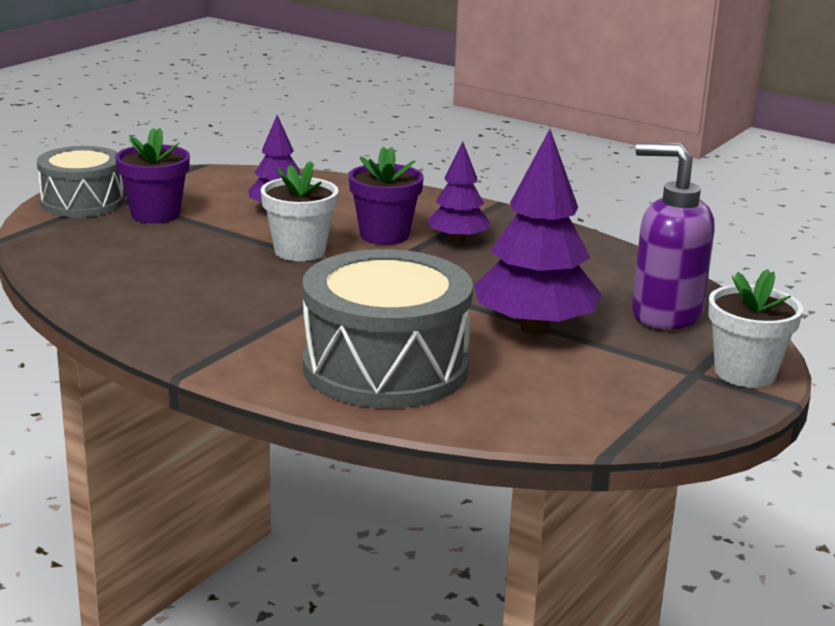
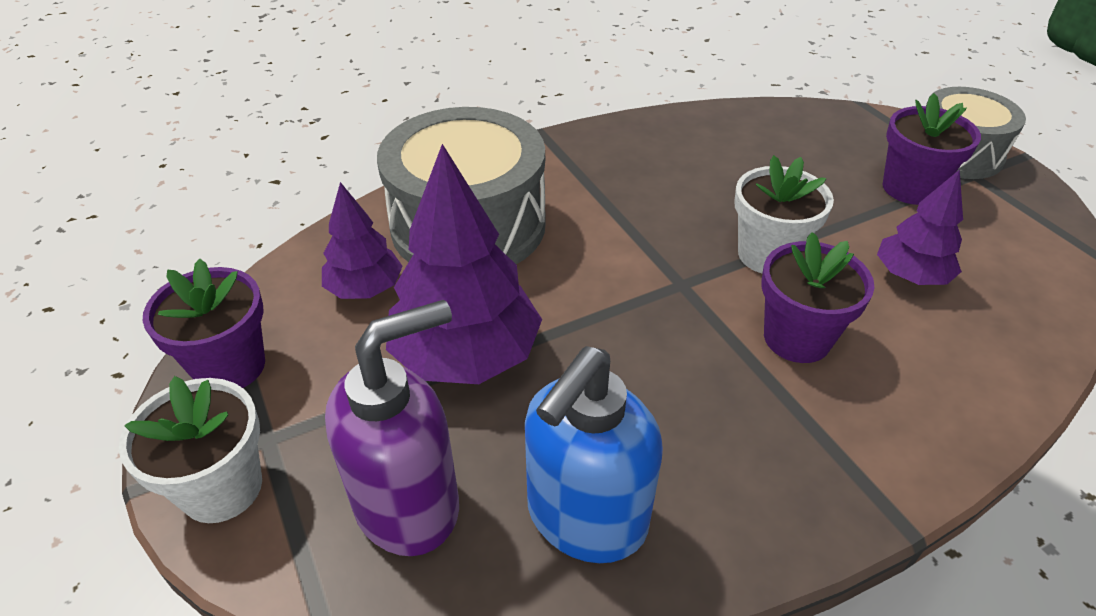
camera: 120 degrees right, 20 degrees up
purple tree [427,142,490,243] -> purple tree moved to [322,182,403,299]
none -> purple flower pot [143,259,265,388]
none -> blue soap dispenser [525,346,663,563]

